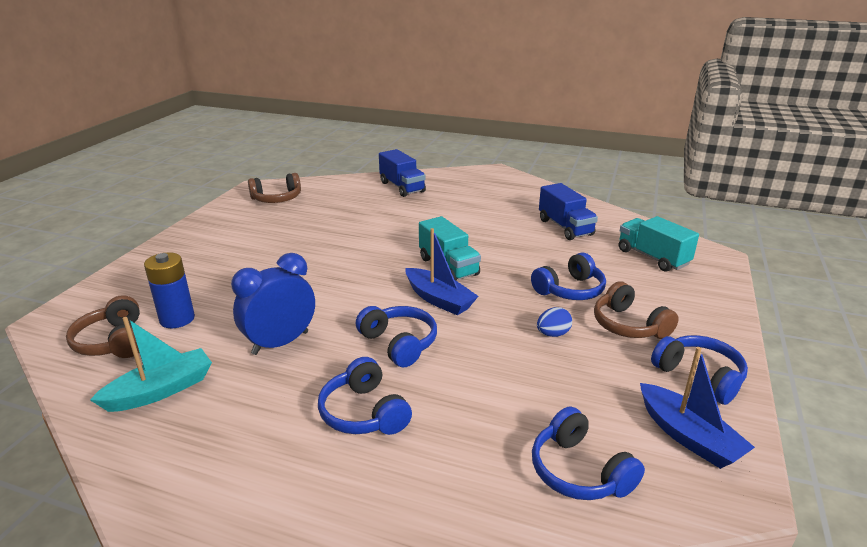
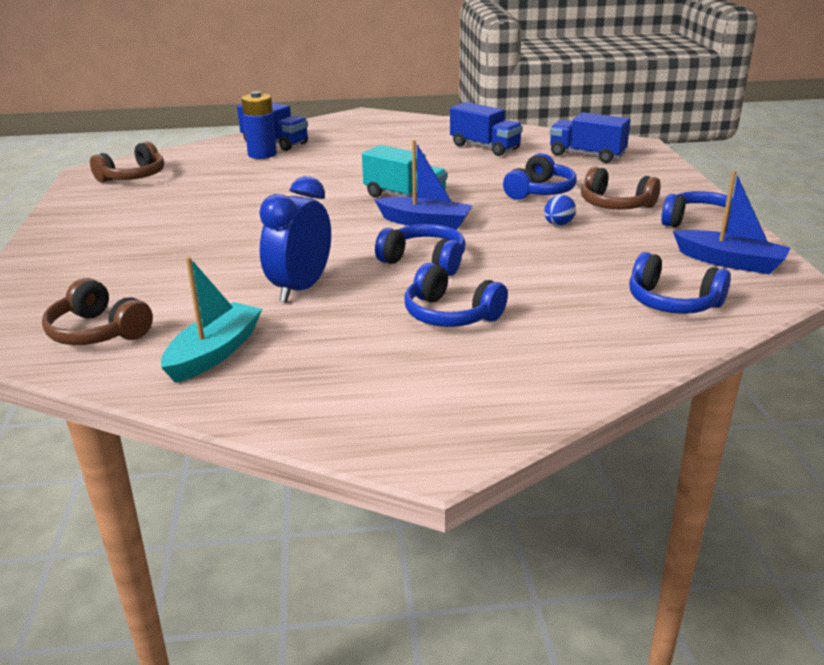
camera: 25 degrees left, 0 degrees up
blue battery [144,252,195,328] -> blue battery moved to [241,91,277,159]
turquoise truck [619,216,699,272] -> blue truck [550,112,630,163]

